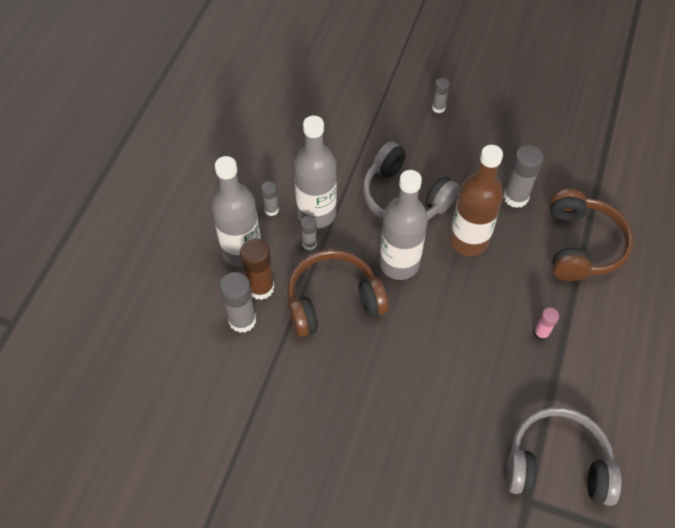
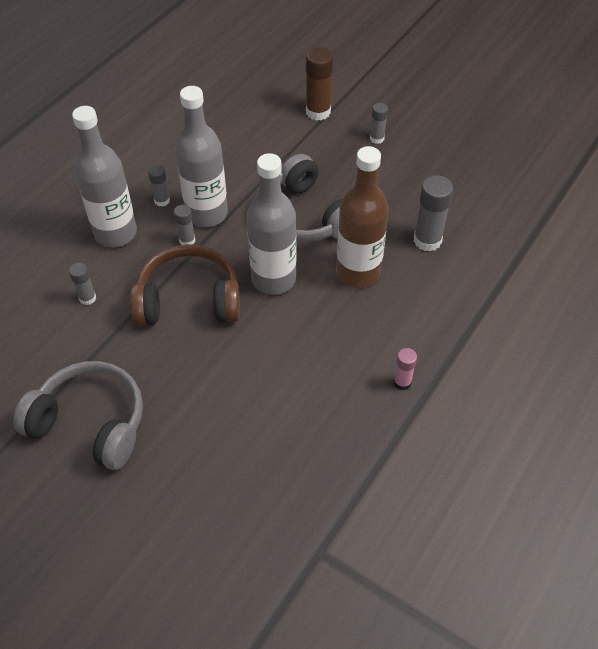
camera: 15 degrees right, 5 degrees down
grey glue stick [219,272,256,333] -> grey glue stick [69,263,96,305], size x0.57
brown glue stick [240,238,274,300] -> brown glue stick moved to [306,47,333,121]
grey headphones [506,407,622,506] -> grey headphones moved to [13,361,143,470]
brown headphones [550,189,634,281] -> none

